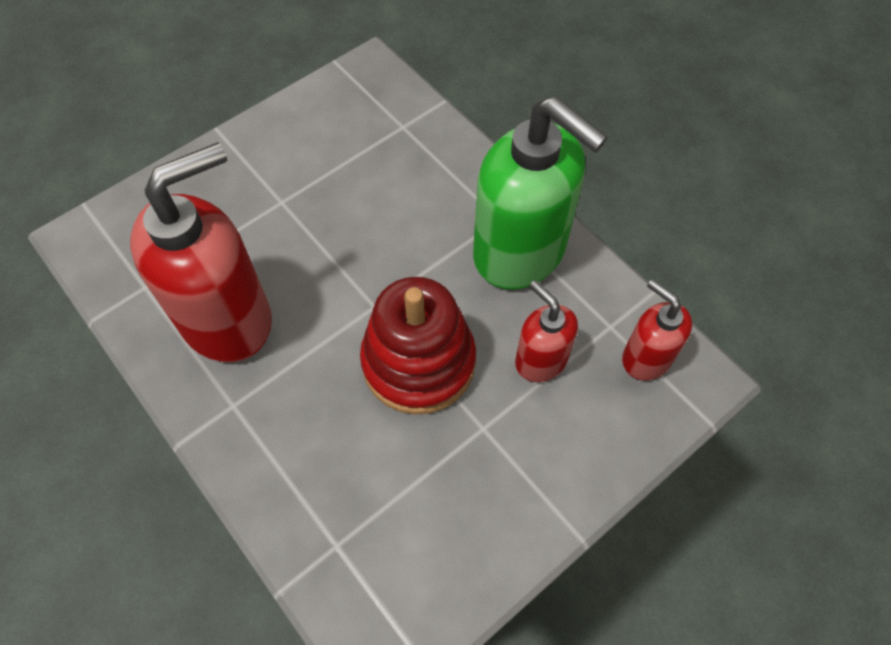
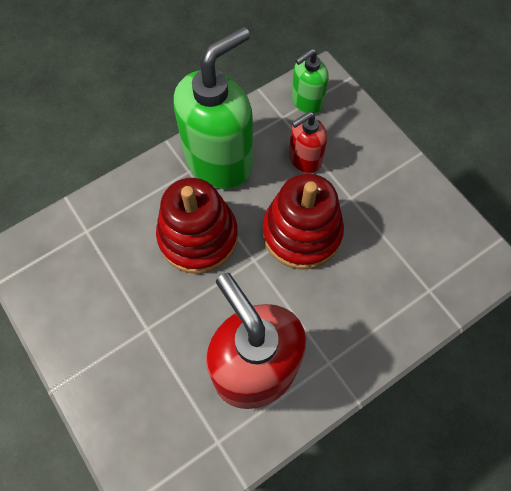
camera: 85 degrees left, 5 degrees up
red soap dispenser [622,279,692,380] -> green soap dispenser [291,48,329,114]
none -> red stacking toy [156,178,238,274]

